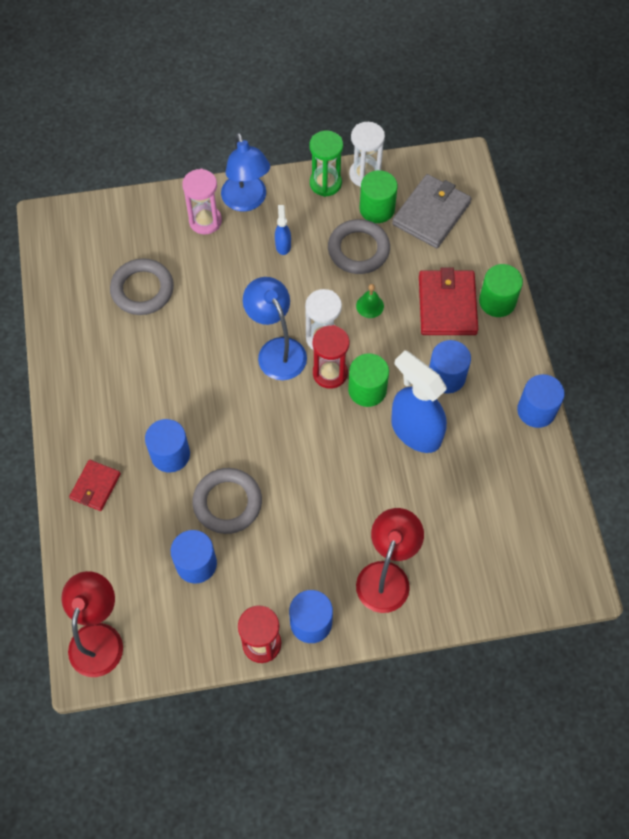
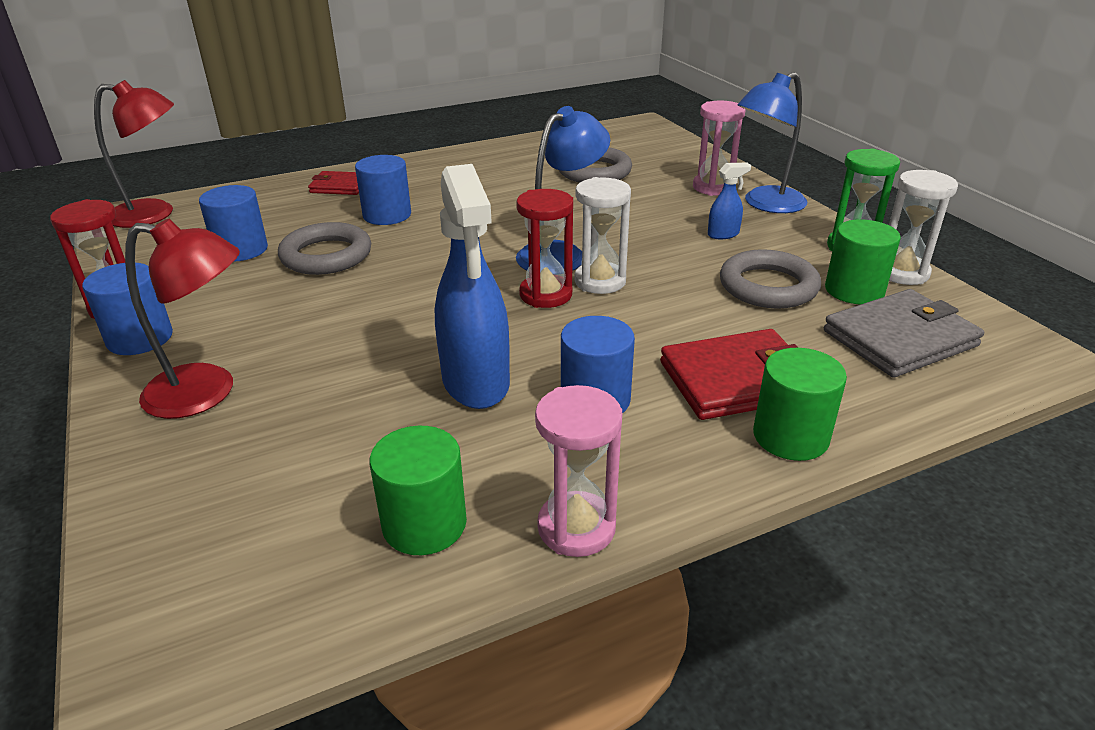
camera: 75 degrees right, 30 degrees down
green cylinder [348,353,389,407] -> green cylinder moved to [369,426,467,555]
green bell [356,284,384,318] -> none
blue spray bottle [391,350,447,453] -> blue spray bottle turned 135 degrees clockwise [435,164,510,409]
grey wallet [392,174,472,248] -> grey wallet turned 45 degrees counterclockwise [824,289,984,377]
blue cylinder [517,374,565,428] -> pink hourglass [535,385,622,557]

